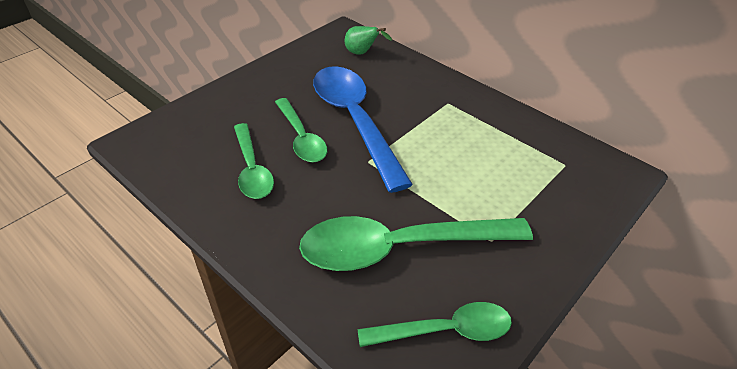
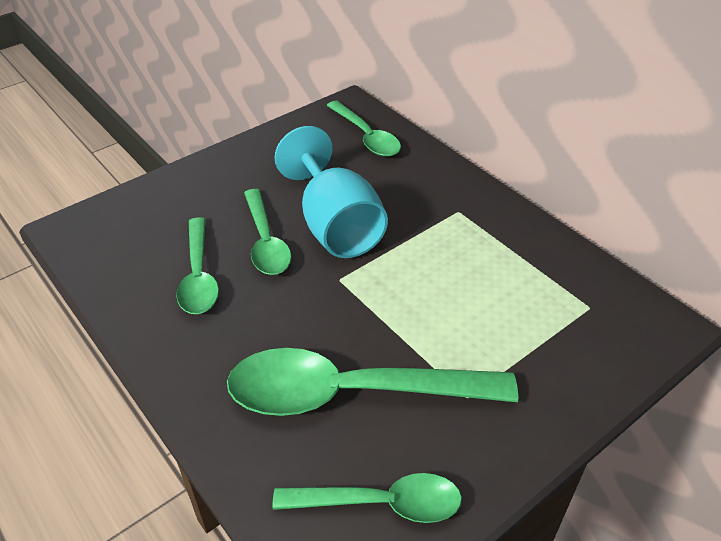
camera: 10 degrees right, 0 degrees up
blue spoon [313,66,413,193] -> turquoise goblet [274,126,388,258]
green pear [345,26,392,55] -> green spoon [326,101,401,157]

